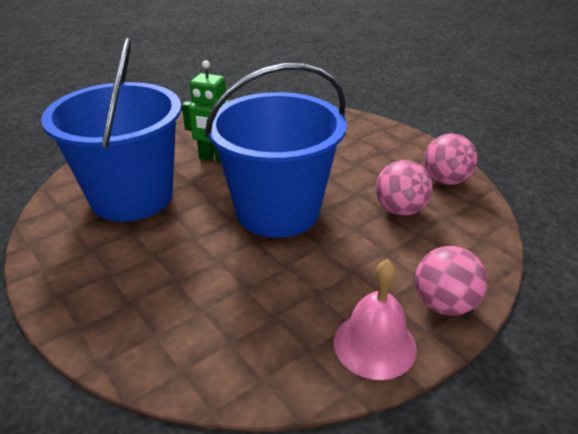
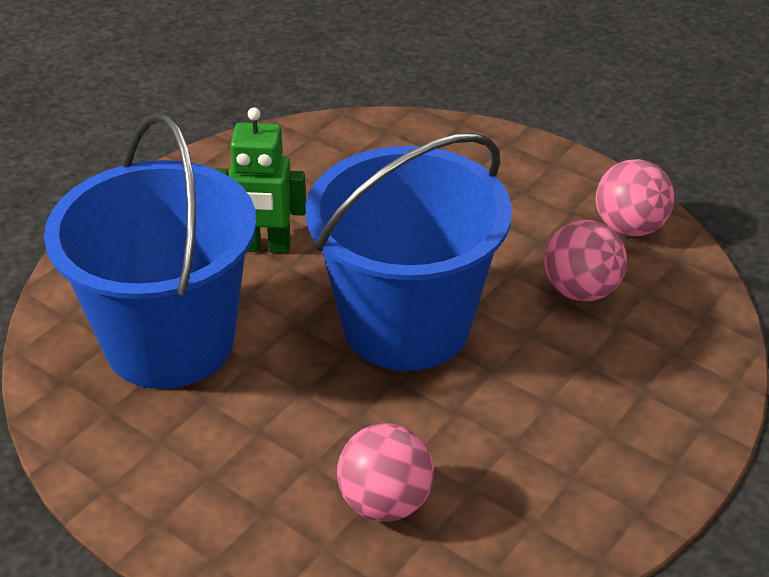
camera: 15 degrees left, 5 degrees up
pink bell [334,259,417,380] -> none
pink ball [415,246,487,316] -> pink ball moved to [337,423,434,522]

